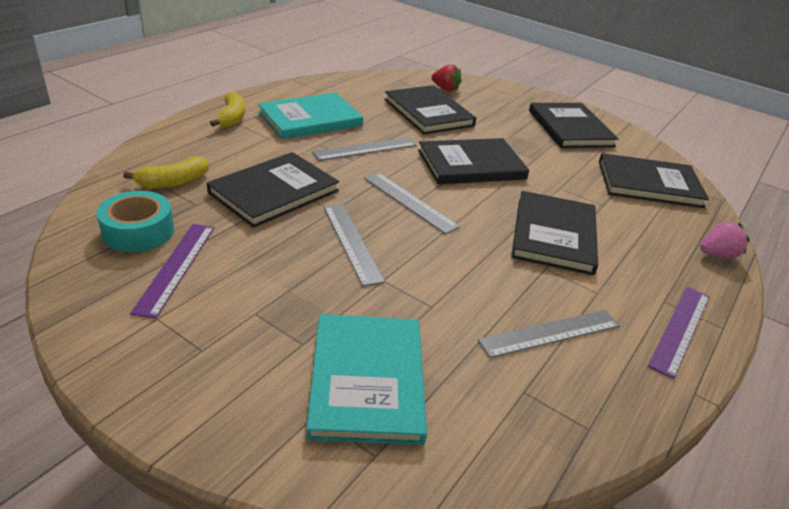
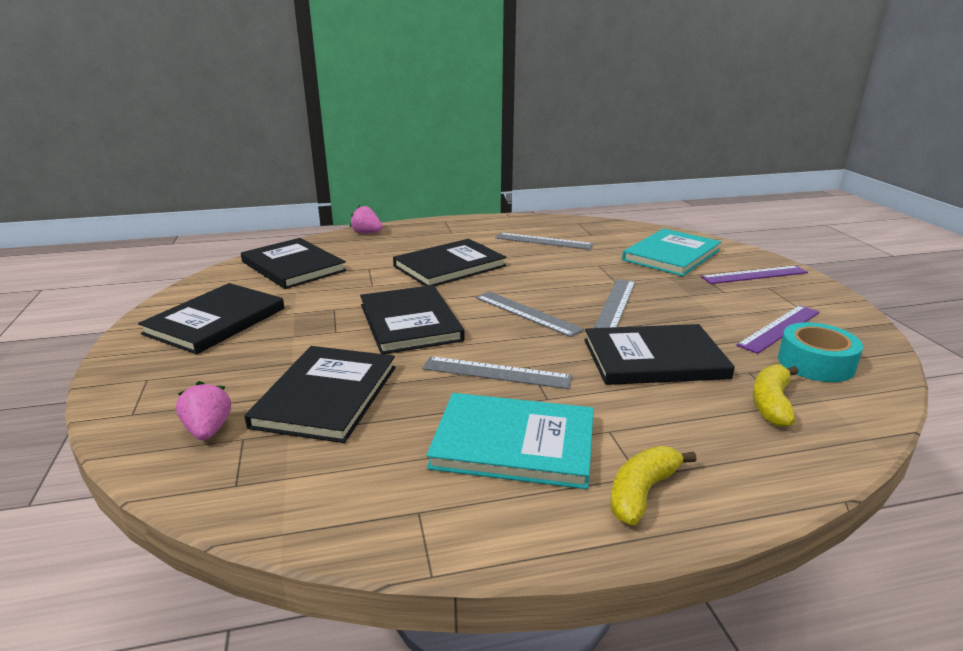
camera: 135 degrees left, 10 degrees down
yellow banana [123,156,209,188] -> yellow banana turned 75 degrees counterclockwise [753,364,799,427]
grey ruler [364,173,460,234] -> grey ruler turned 45 degrees counterclockwise [476,291,584,337]
black book [418,138,529,184] -> black book turned 45 degrees clockwise [360,285,464,354]
red strawberry [432,64,462,92] -> pink strawberry [176,381,231,440]
purple ruler [648,287,710,379] -> purple ruler moved to [701,266,808,284]

